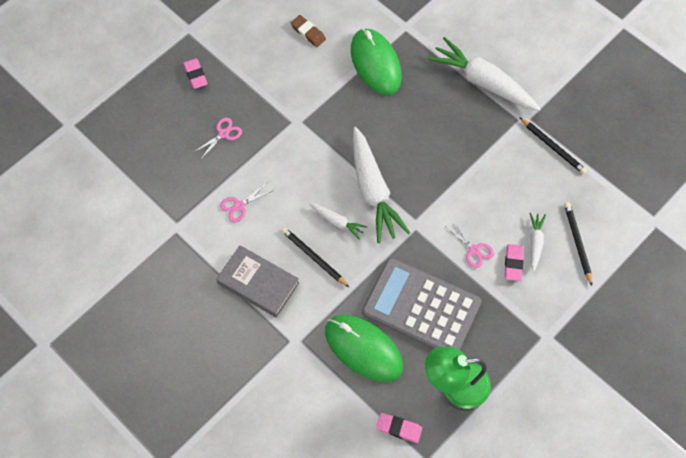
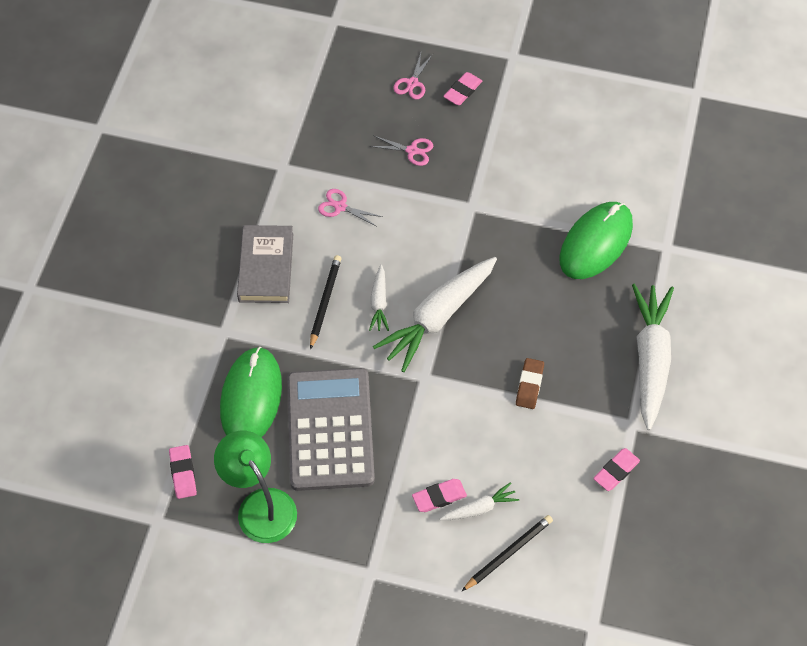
camera: 60 degrees right, 5 degrees down
brown eraser [291,15,326,47] -> brown eraser moved to [516,358,544,409]
pink scissors [446,220,494,268] -> pink scissors moved to [393,53,433,100]
black pencil [519,117,587,174] -> pink eraser [593,448,640,491]

